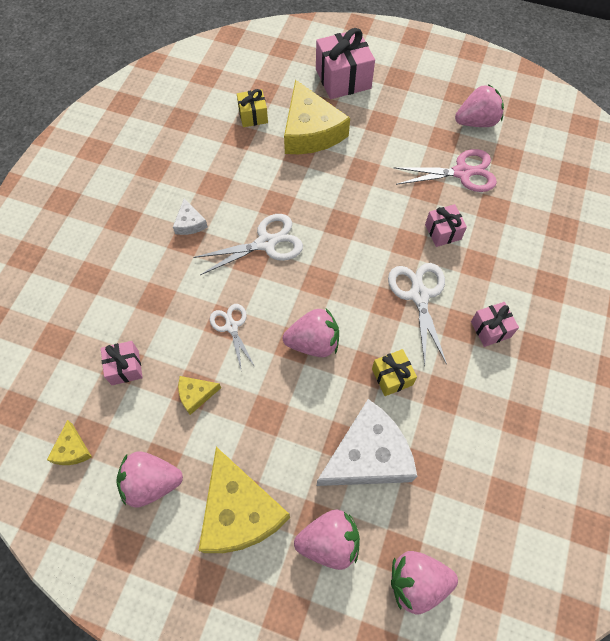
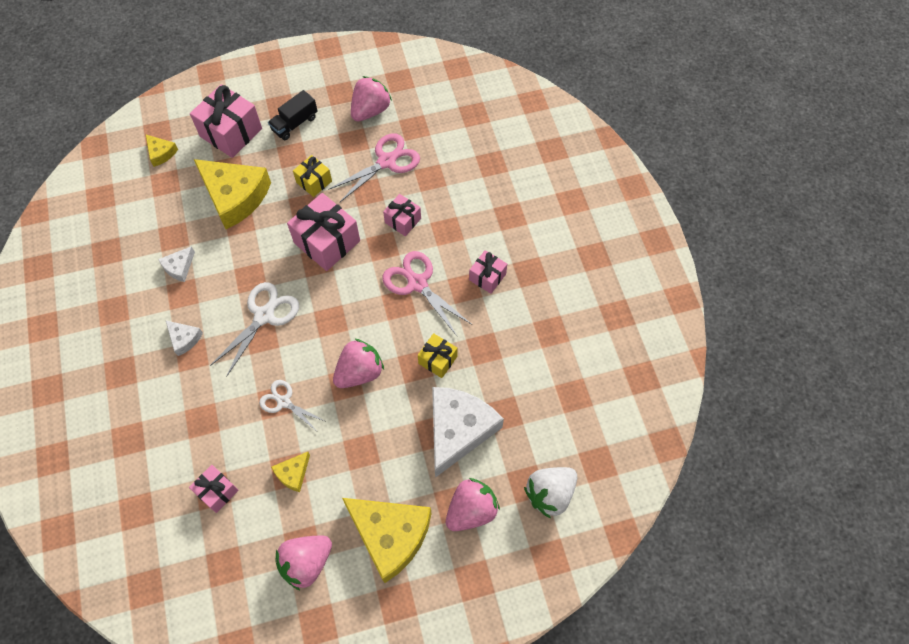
camera: 35 degrees left, 0 degrees up
yellow cheese [47,420,92,465] -> yellow cheese moved to [146,135,178,167]
yellow gift [237,89,268,127] -> yellow gift moved to [293,155,332,197]
white scissors [388,263,447,365] -> pink scissors [382,251,472,336]
pink strawberry [391,551,458,615] -> white strawberry [524,467,577,519]
none -> white cheese [158,246,195,282]
none -> black truck [268,90,318,140]
none -> pink gift [287,193,360,271]

